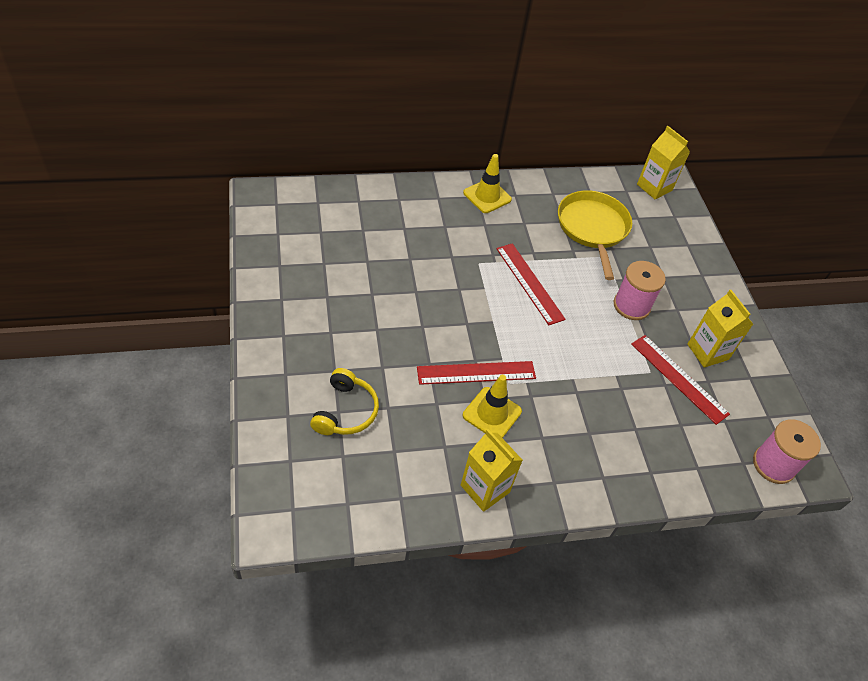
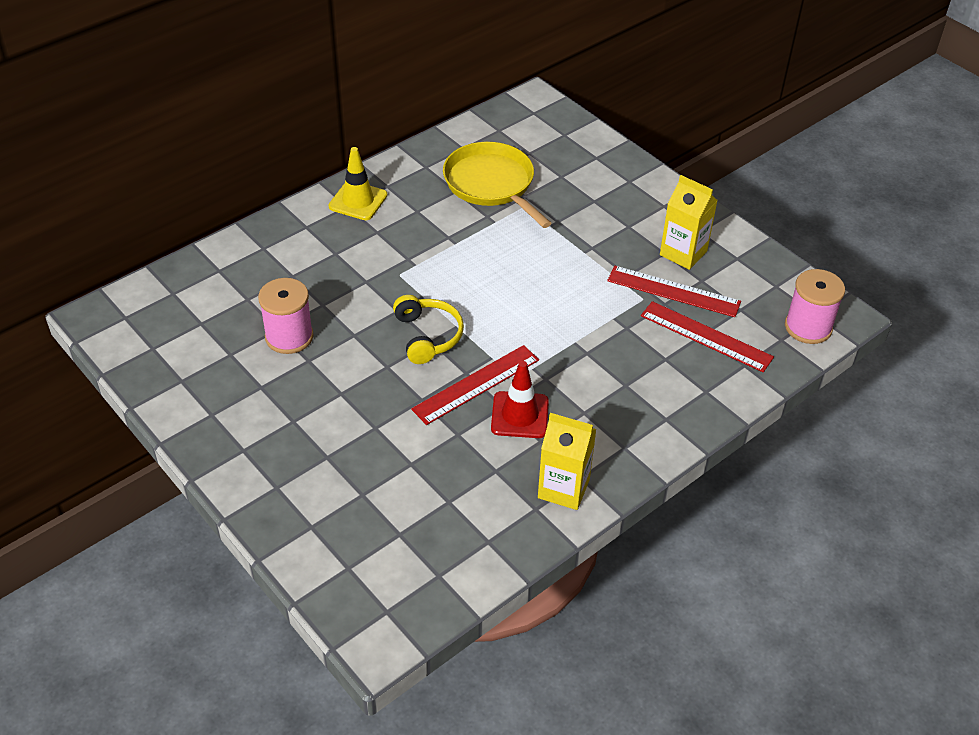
camera: 25 degrees left, 5 degrees down
yellow headphones [310,368,379,435] -> yellow headphones moved to [393,295,464,364]
yellow traffic cone [463,375,522,438] -> red traffic cone [491,361,549,438]
red ruler [496,243,566,325] -> red ruler moved to [641,301,774,372]
pink spool [614,261,666,320] -> pink spool moved to [258,278,314,354]
yellow carton [637,126,690,200] -> none

